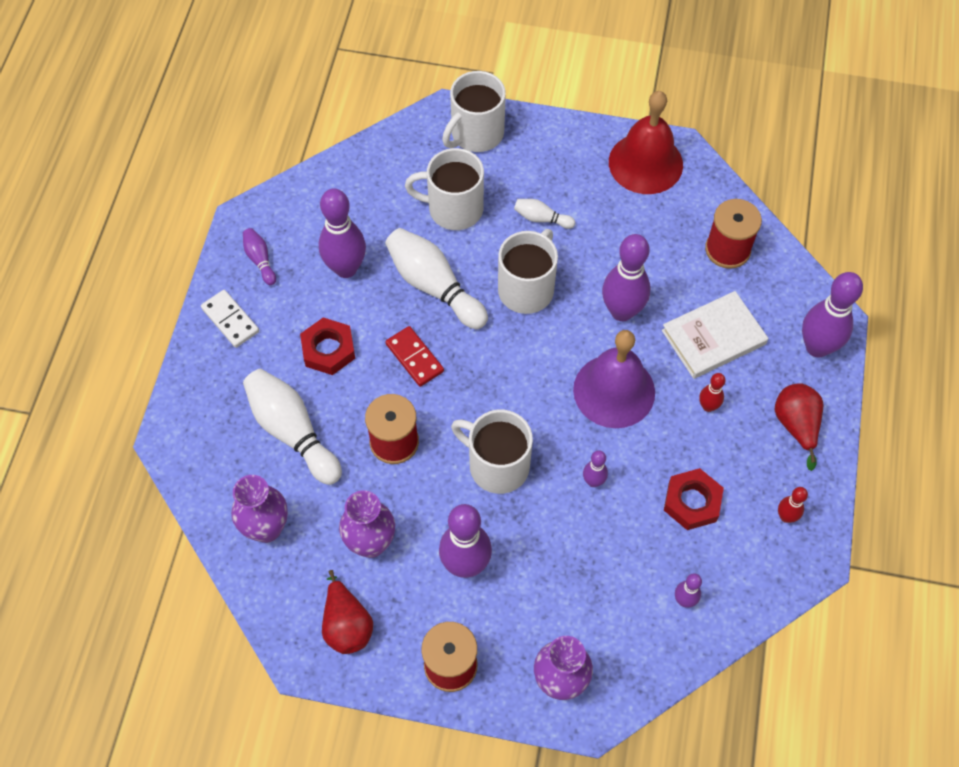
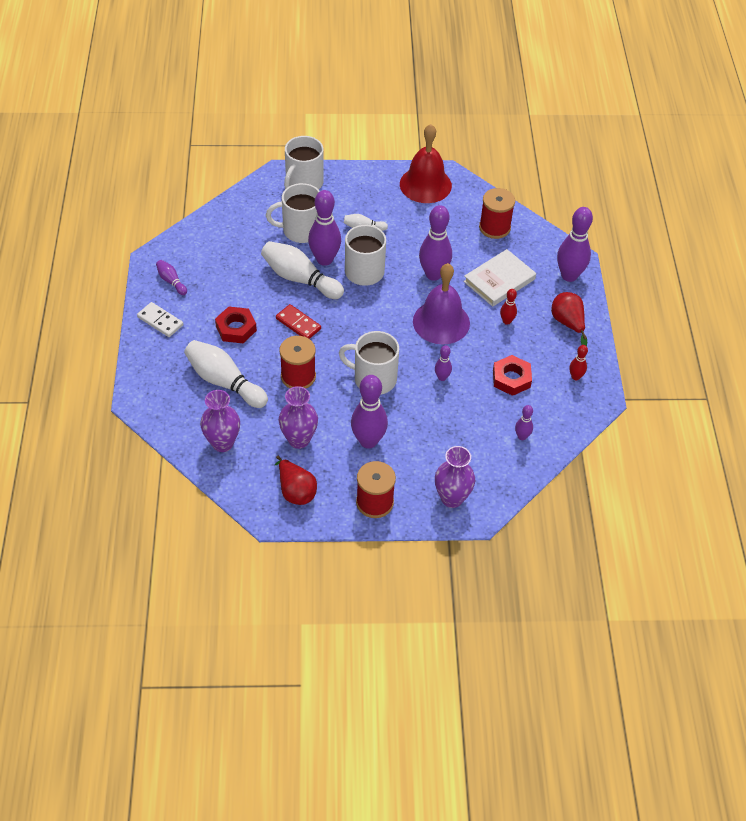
camera: 15 degrees left, 10 degrees down
purple bowling pin [319,188,366,278] -> purple bowling pin moved to [308,190,341,266]

